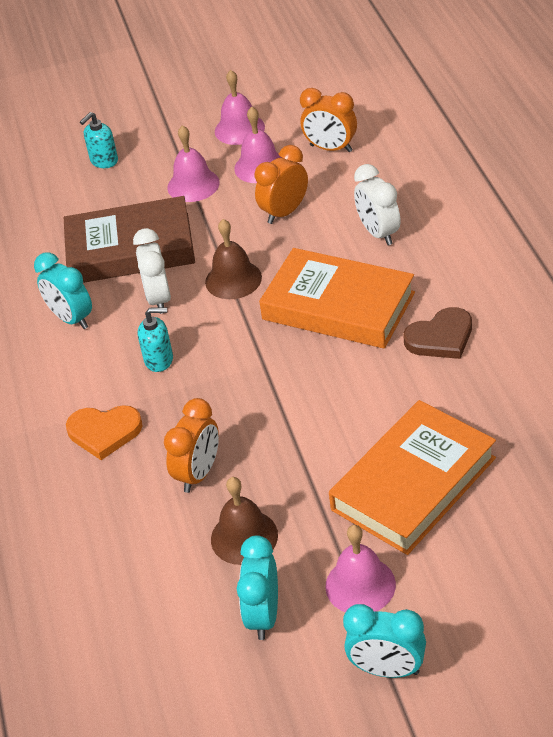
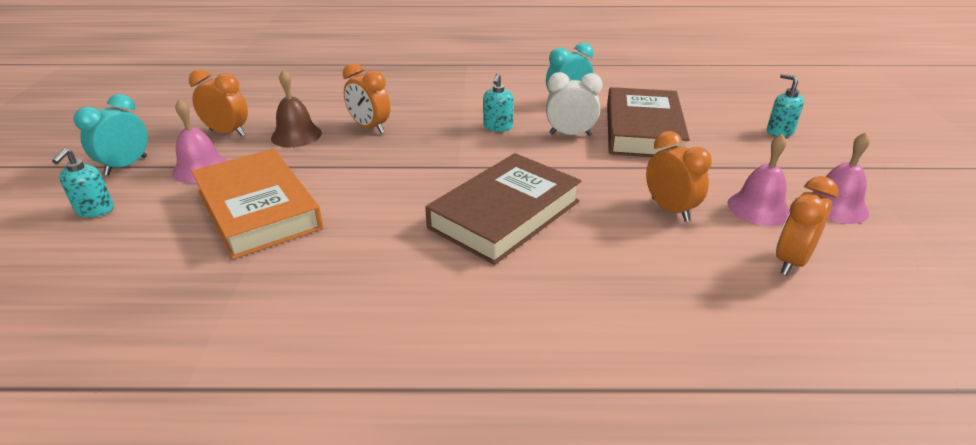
camera: 100 degrees right, 10 degrees down
orange heart [66,405,142,460] -> none
pink bell [167,125,220,202] -> none
brown bell [205,219,262,299] -> none
turquoise clock [237,535,278,640] -> orange clock [189,69,248,136]
orange book [259,248,415,349] -> brown book [425,153,581,265]
white clock [354,164,401,245] -> none
brown heart [404,307,472,359] -> none
none -> turquoise soap dispenser [52,148,114,217]

